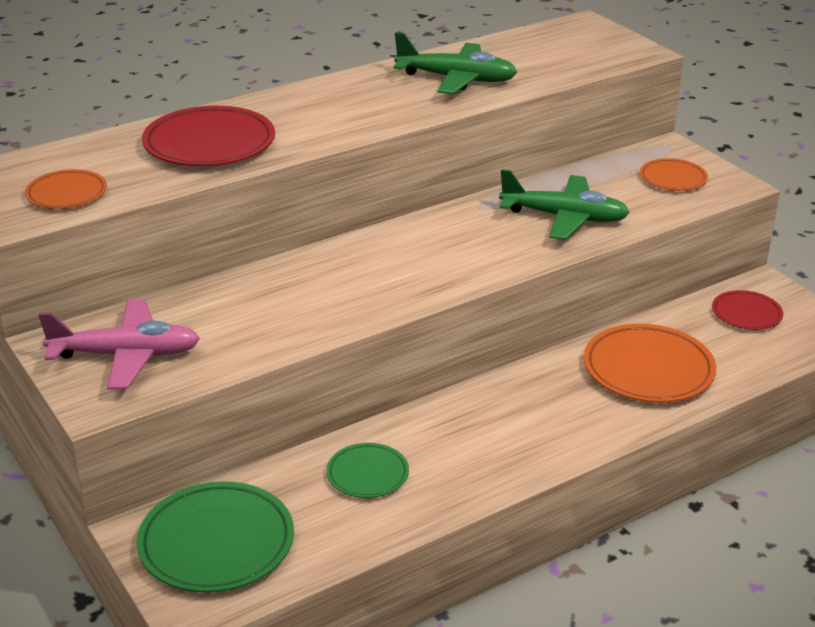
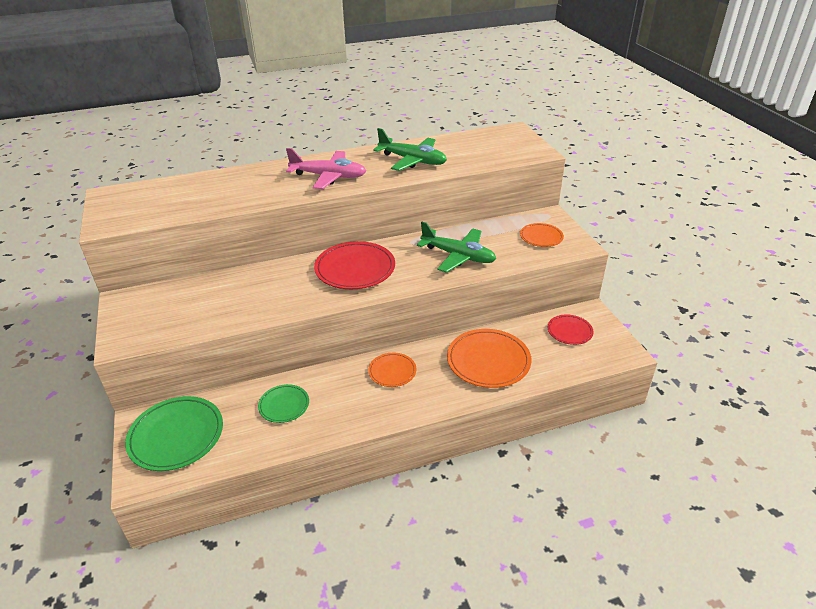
camera: 15 degrees right, 5 degrees up
orange plate [25,169,107,209] -> orange plate moved to [368,353,416,387]
pink plane [39,299,200,390] -> pink plane moved to [286,148,366,189]
red plate [142,106,275,166] -> red plate moved to [314,241,395,289]

